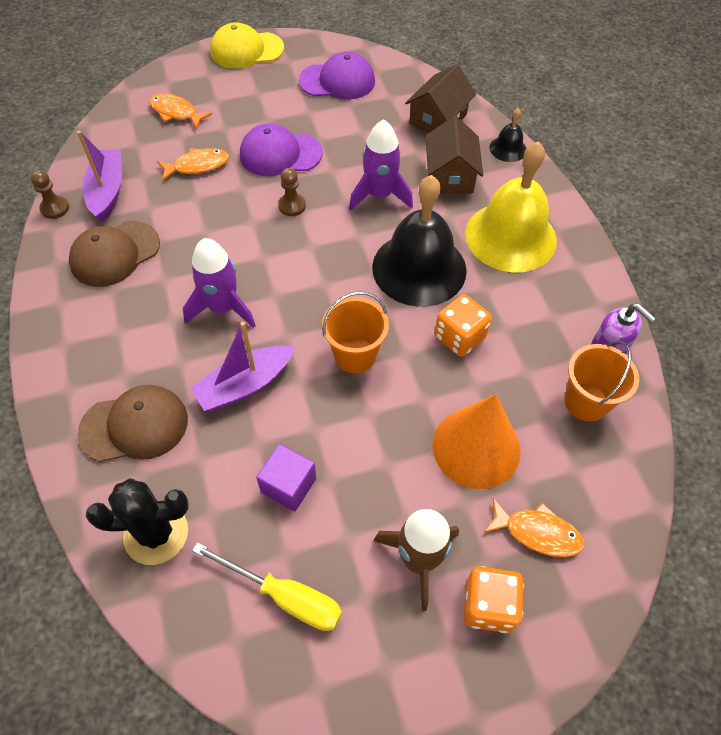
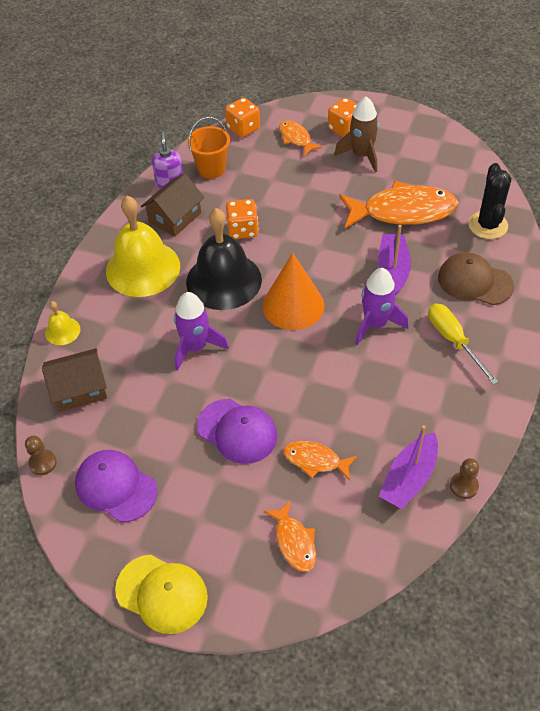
camera: 140 degrees left, 5 degrees down
brown cap [69,221,160,287] -> none
black cactus [86,478,189,565] -> black cactus turned 60 degrees clockwise [468,163,511,239]
purple boat [190,322,295,411] -> purple boat turned 90 degrees counterclockwise [378,225,411,296]
yellow screwdriver [192,542,342,631] -> yellow screwdriver moved to [428,304,499,385]
purple cube [256,444,316,511] -> orange fish [339,181,458,228]
brown pawn [278,168,306,216] -> brown pawn moved to [25,435,57,475]
orange bucket [322,291,389,373] -> none
brown house [426,116,483,193] -> brown house moved to [141,173,204,237]
orange cone [433,394,521,489] -> orange cone moved to [262,253,324,330]
black bell [489,108,526,162] -> yellow bell [45,301,80,345]
none -> orange dice [225,98,260,138]

